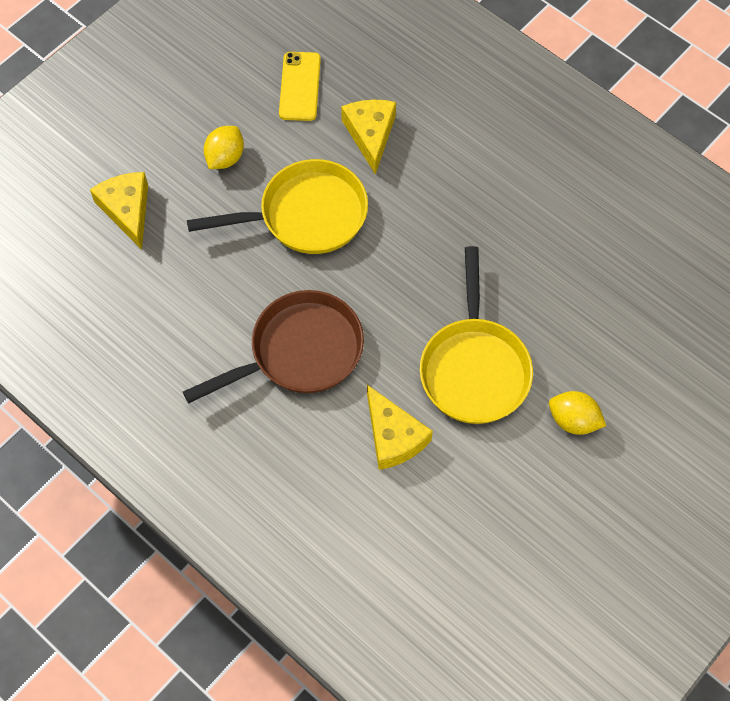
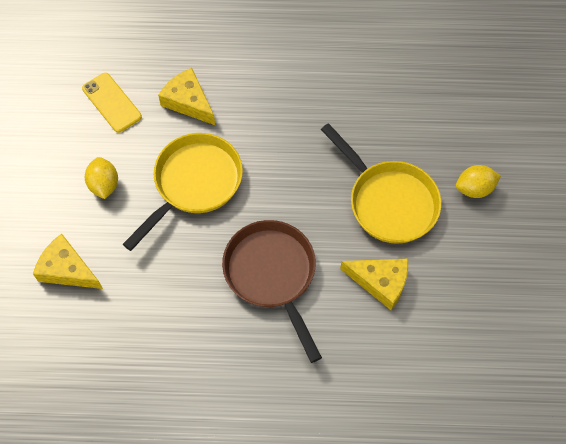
camera: 40 degrees left, 0 degrees up
brown pan [183,290,364,403] -> brown pan turned 45 degrees counterclockwise [222,220,322,363]

